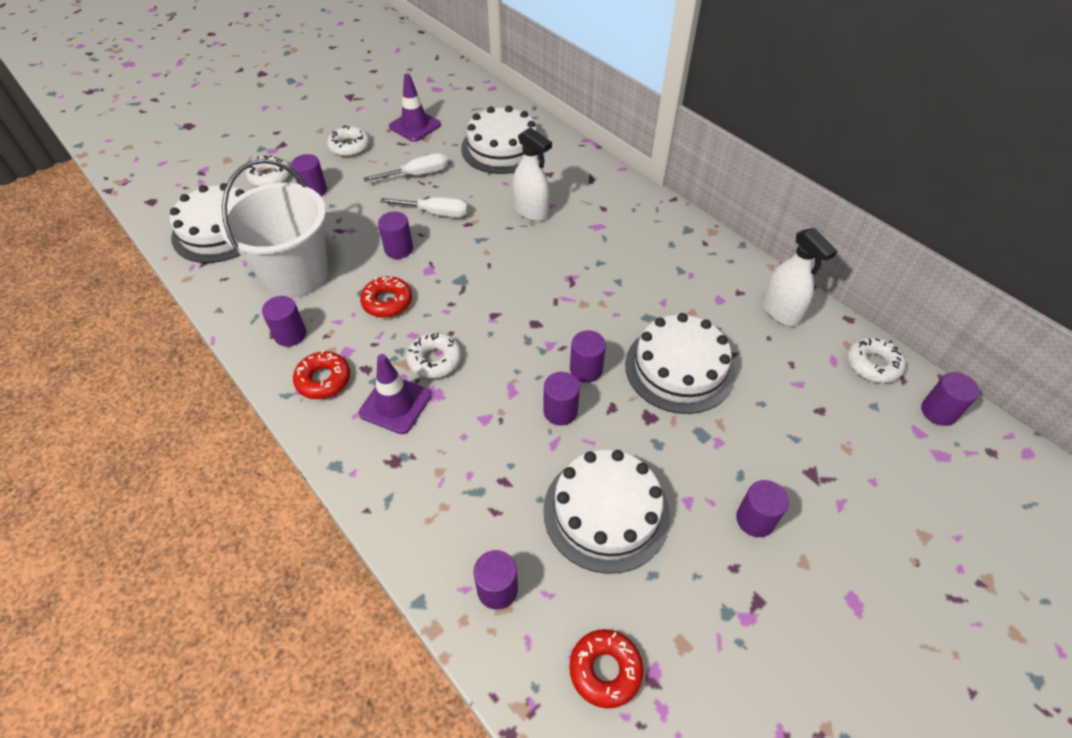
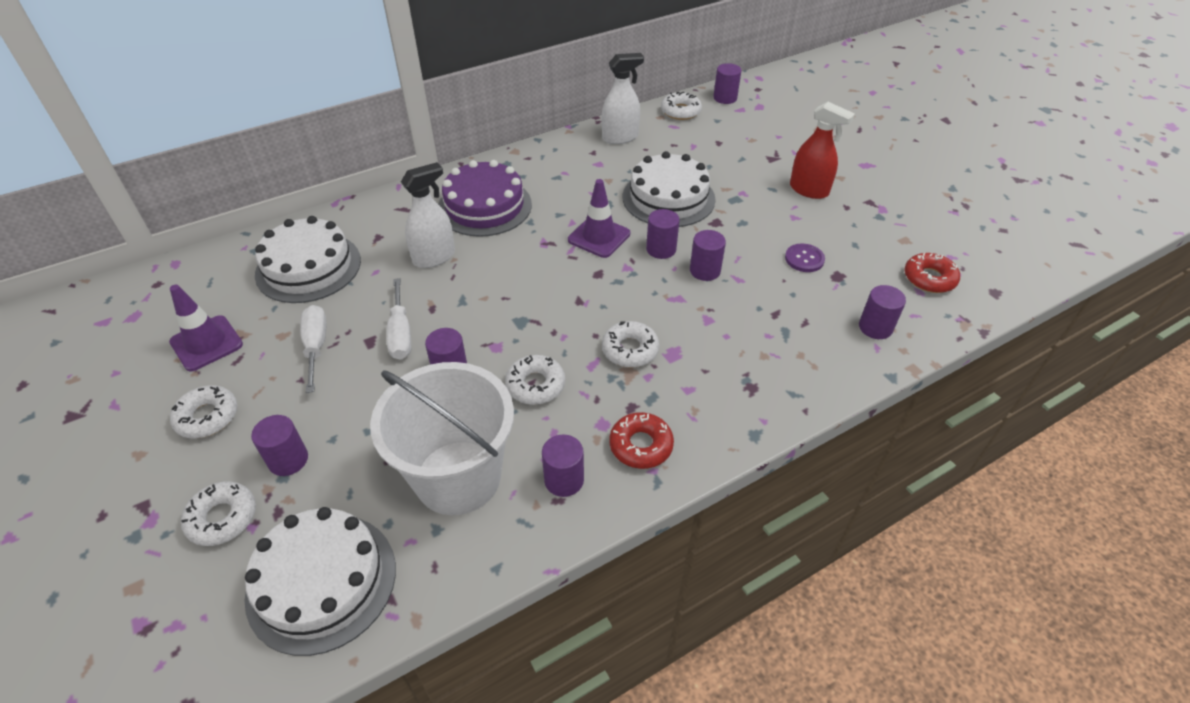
camera: 80 degrees left, 5 degrees down
purple traffic cone [359,354,431,434] -> purple traffic cone moved to [568,179,630,258]
red donut [360,276,412,318] -> white donut [505,355,565,405]
white screwdriver [380,197,468,217] -> white screwdriver turned 150 degrees clockwise [386,278,411,360]
white cake [543,450,670,574] -> purple button [785,243,825,272]
purple cylinder [736,480,789,537] -> red spray bottle [790,102,855,199]
none -> purple cake [438,160,532,237]

